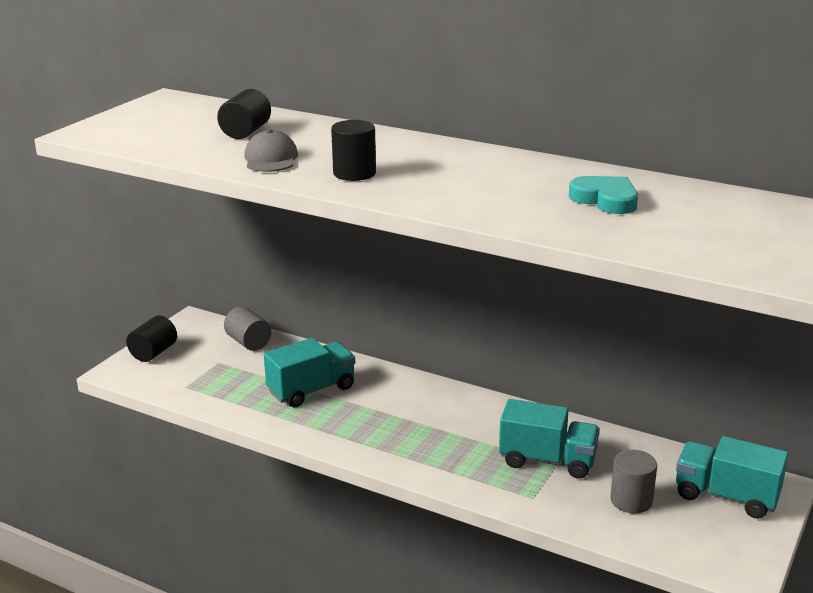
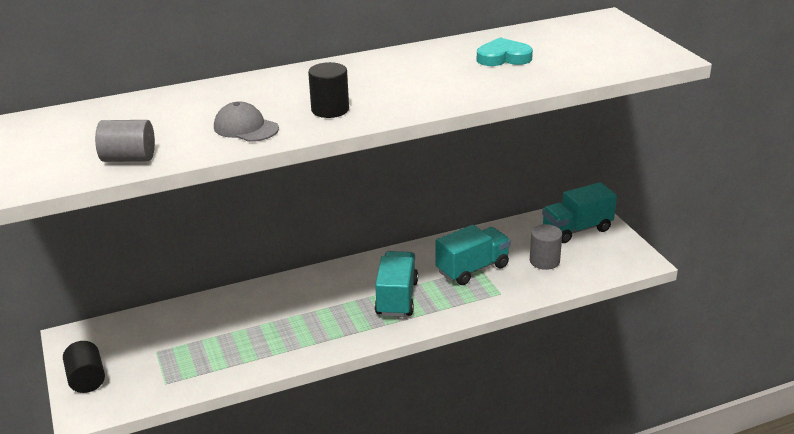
camera: 50 degrees left, 5 degrees up
black cylinder [217,89,271,139] -> none
grey cylinder [224,306,271,351] -> grey cylinder moved to [95,120,155,162]
turquoise truck [264,338,355,407] -> turquoise truck moved to [375,251,418,317]

